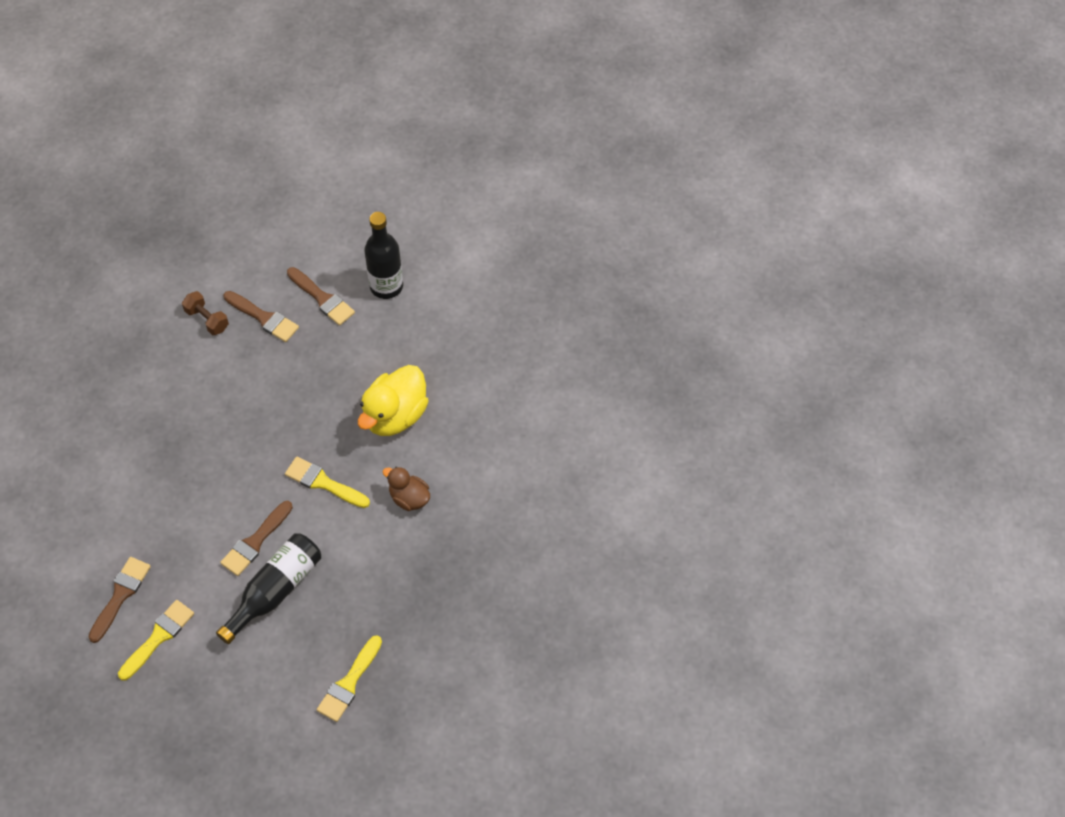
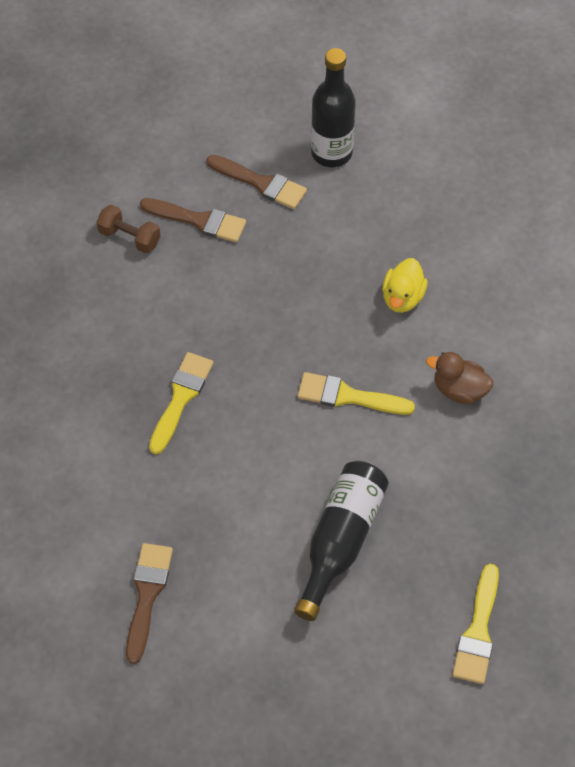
camera: 15 degrees left, 0 degrees up
yellow brush [118,600,194,681] -> yellow brush moved to [149,352,214,454]
brown brush [220,501,293,576] -> none
yellow duck [358,365,428,436] -> yellow duck [382,258,427,313], size x0.58

